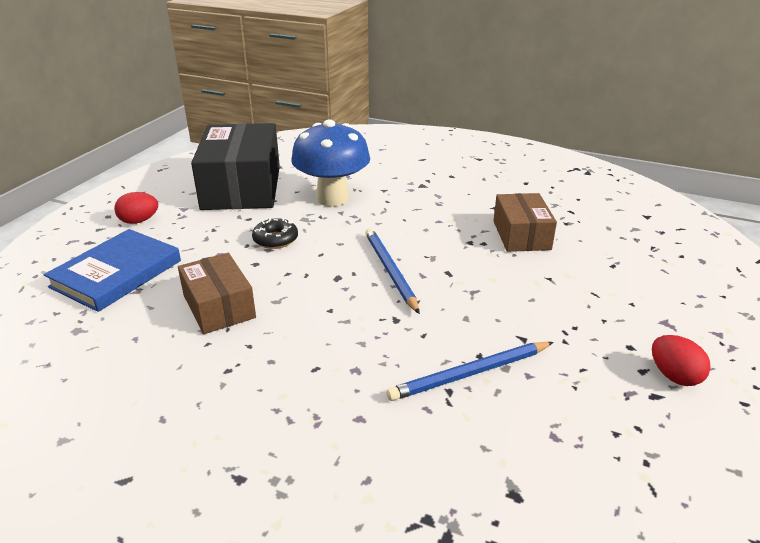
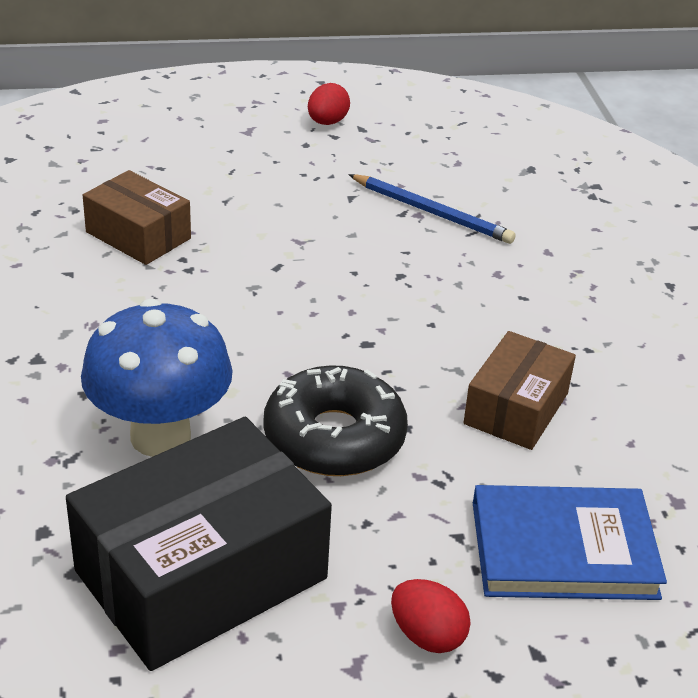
camera: 125 degrees left, 5 degrees up
black donut [252,218,298,249] -> black donut [263,365,408,476], size x1.87
blue pencil [365,228,420,314] -> none
brown box [494,193,557,252] -> brown box turned 75 degrees clockwise [83,170,191,265]

